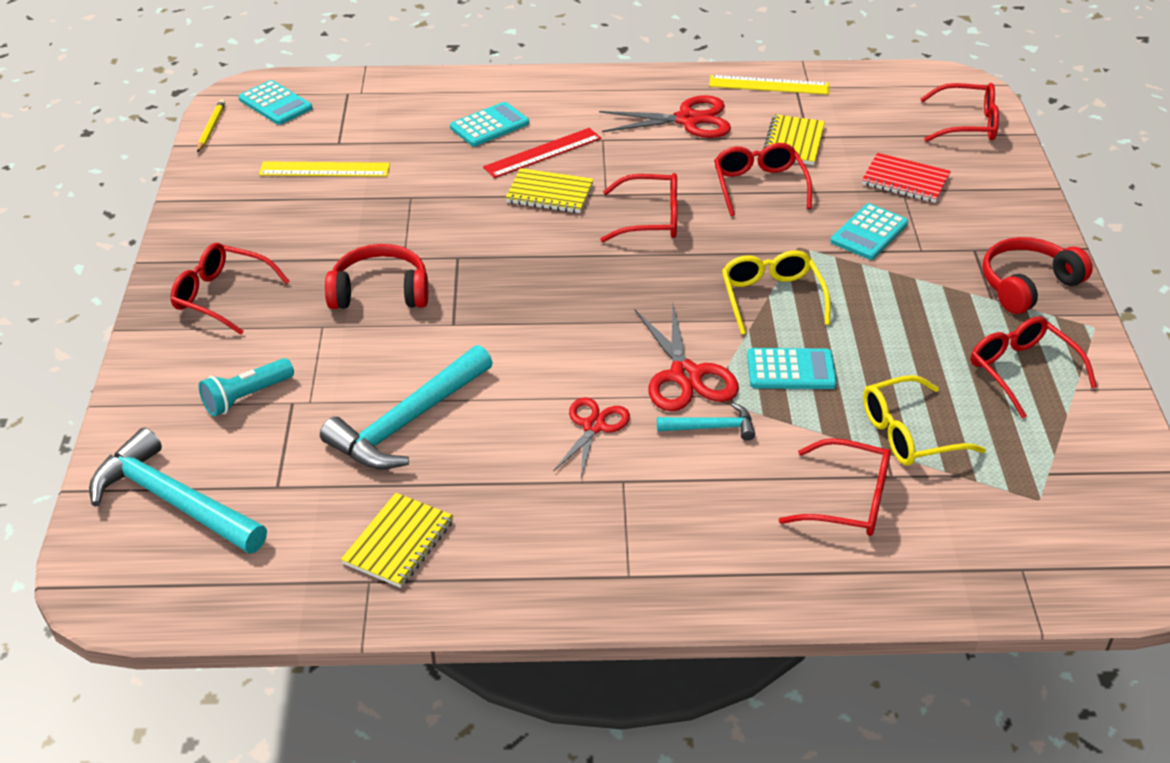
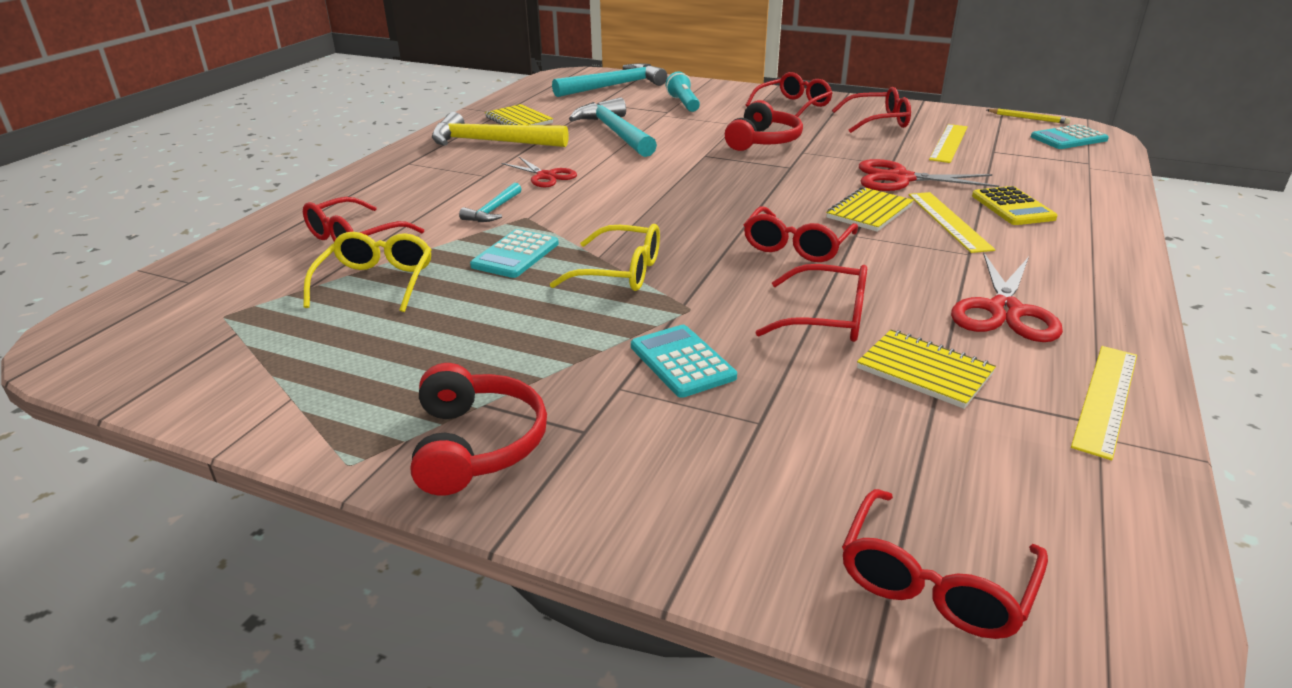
camera: 115 degrees right, 10 degrees down
turquoise calculator [450,102,529,146] -> yellow calculator [972,186,1058,225]
red ruler [483,128,601,178] -> yellow ruler [909,192,995,253]
red scissors [635,304,739,411] -> red scissors moved to [859,159,999,191]
red notebook [862,153,951,203] -> none
red glasses [971,316,1097,419] -> red glasses moved to [832,87,911,133]
none -> yellow hammer [432,112,569,147]

